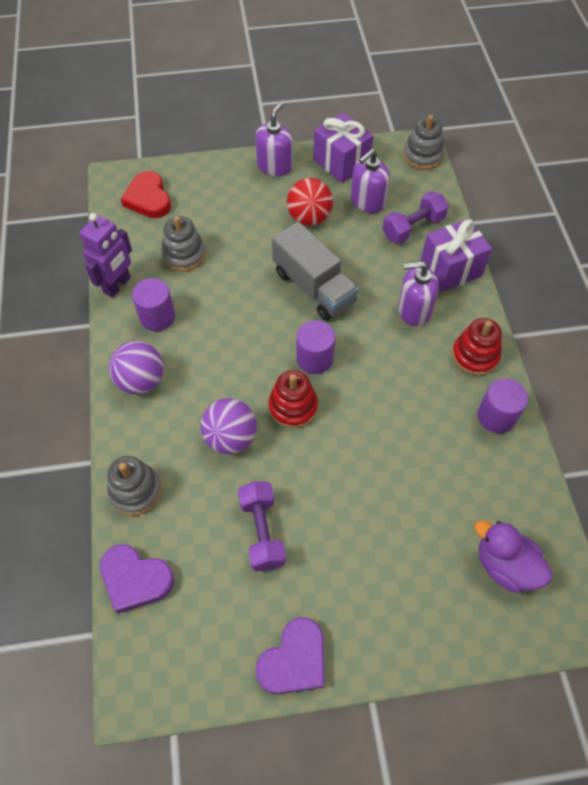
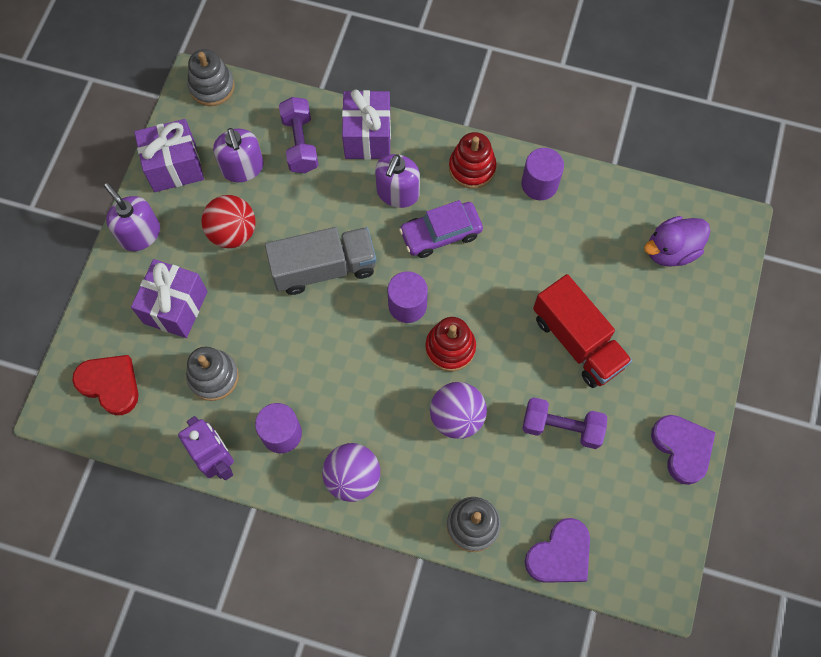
camera: 65 degrees left, 10 degrees up
red heart [121,171,171,218] -> red heart turned 150 degrees counterclockwise [72,355,138,415]
none -> purple gift [131,259,208,338]
none -> purple car [399,200,483,258]
none -> red truck [533,274,632,388]

